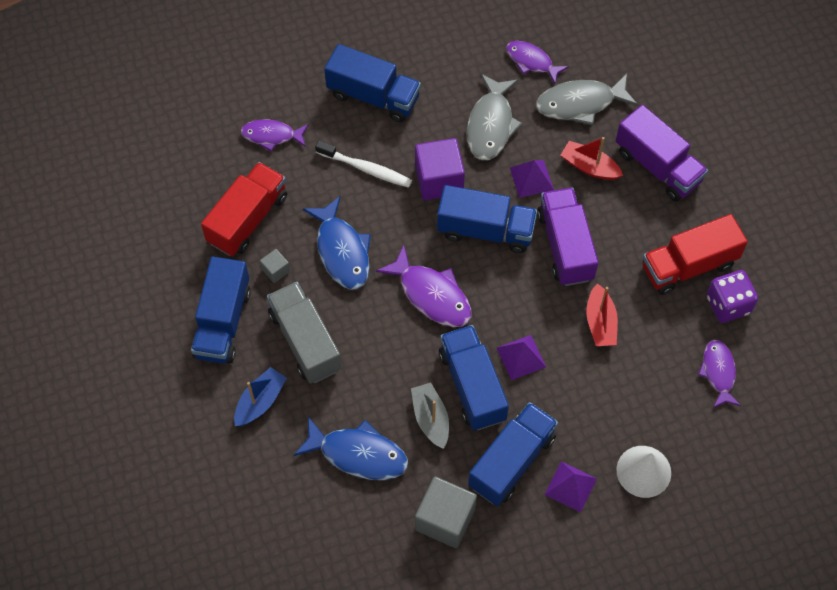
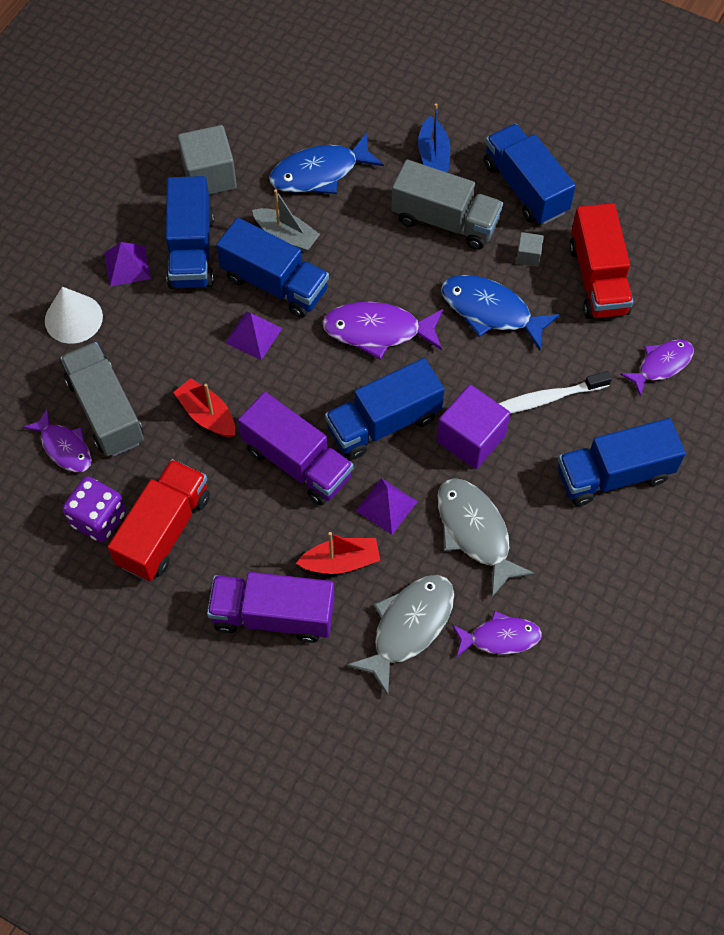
camera: 140 degrees right, 0 degrees up
none -> grey truck [60,342,144,457]

